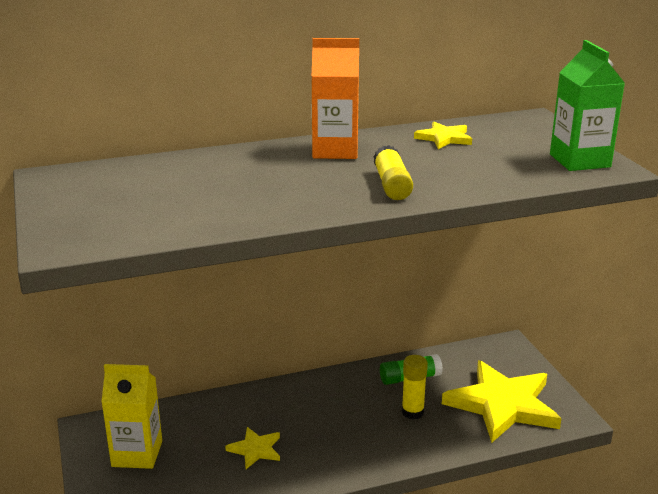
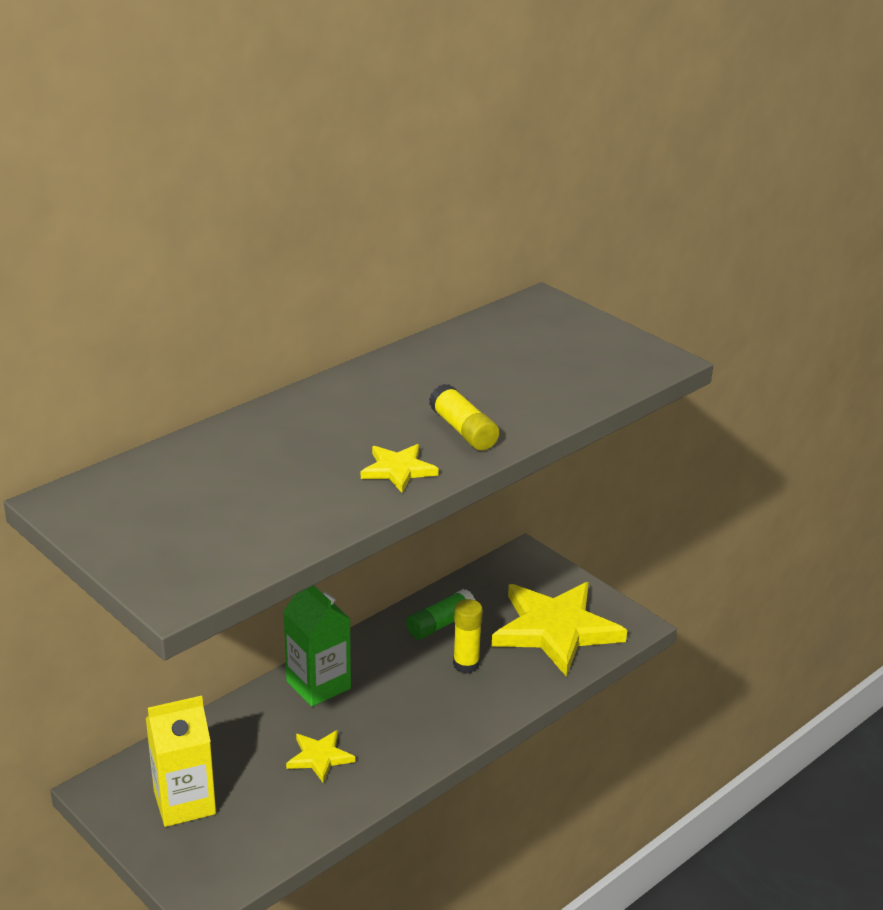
camera: 25 degrees left, 5 degrees up
orange carton [312,38,359,159] -> none
yellow star [414,121,472,149] -> yellow star moved to [361,444,439,493]
green carton [550,40,625,171] -> green carton moved to [283,585,351,707]

